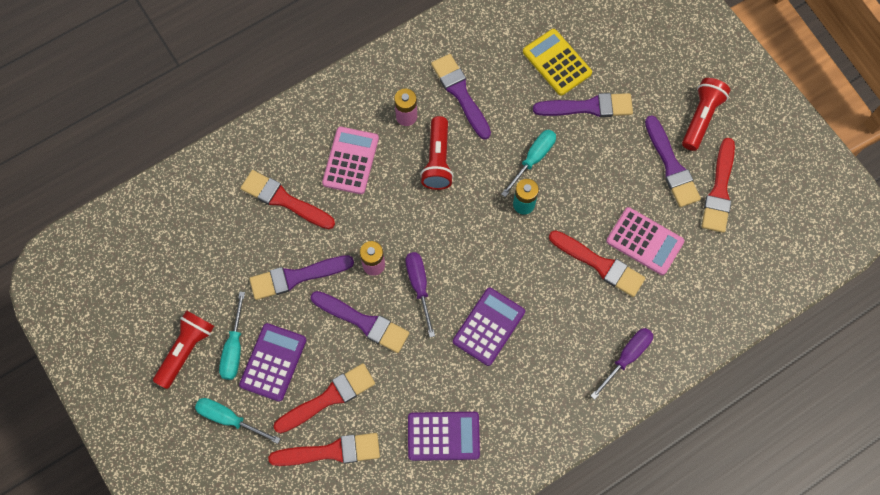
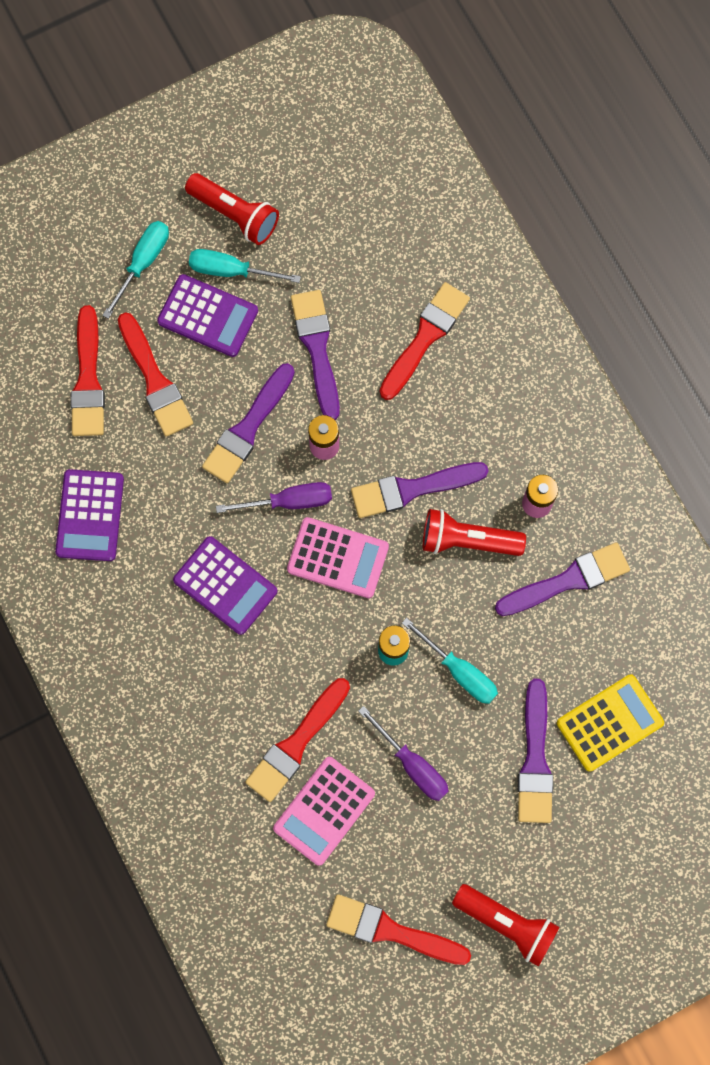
camera: 95 degrees right, 5 degrees up
pink calculator [322,127,379,194] -> pink calculator moved to [287,517,389,598]
purple screwdriver [591,328,653,400] -> purple screwdriver moved to [359,706,448,801]
purple brush [645,115,701,207] -> purple brush moved to [351,462,488,518]

